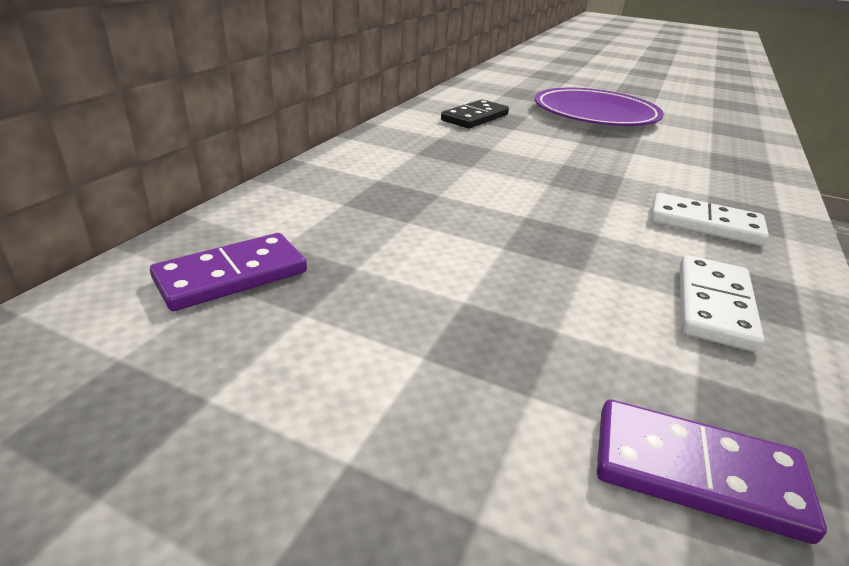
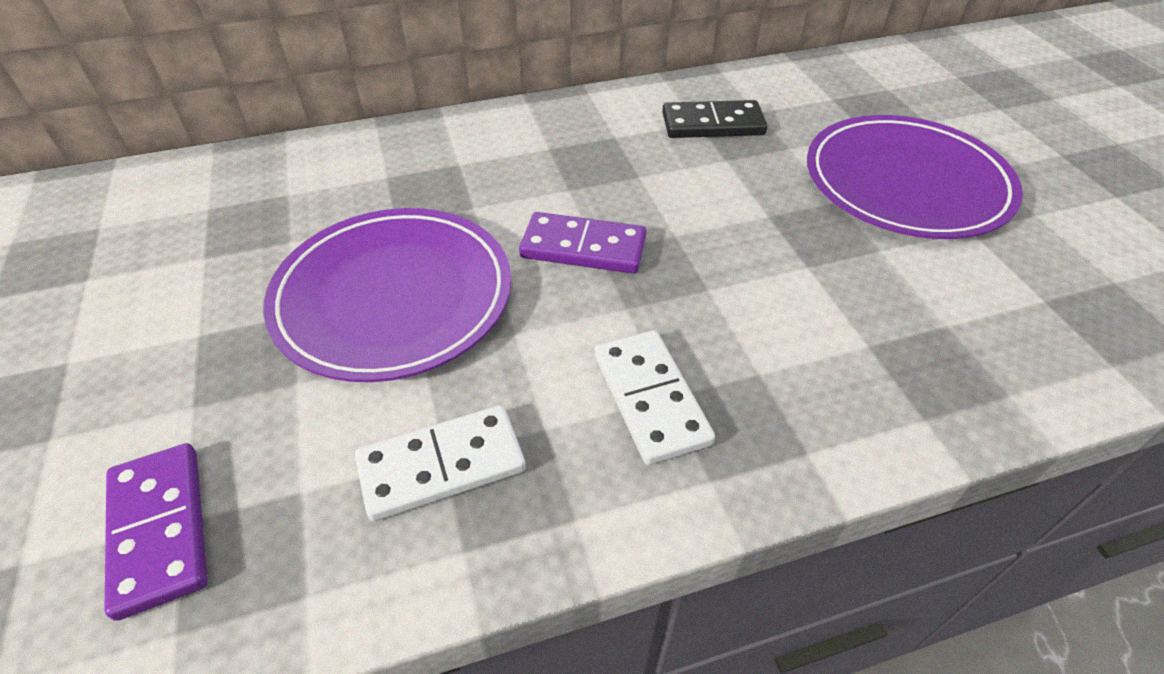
camera: 50 degrees right, 15 degrees up
purple domino [150,233,307,311] -> purple domino moved to [519,212,646,274]
none -> purple plate [263,208,511,382]

